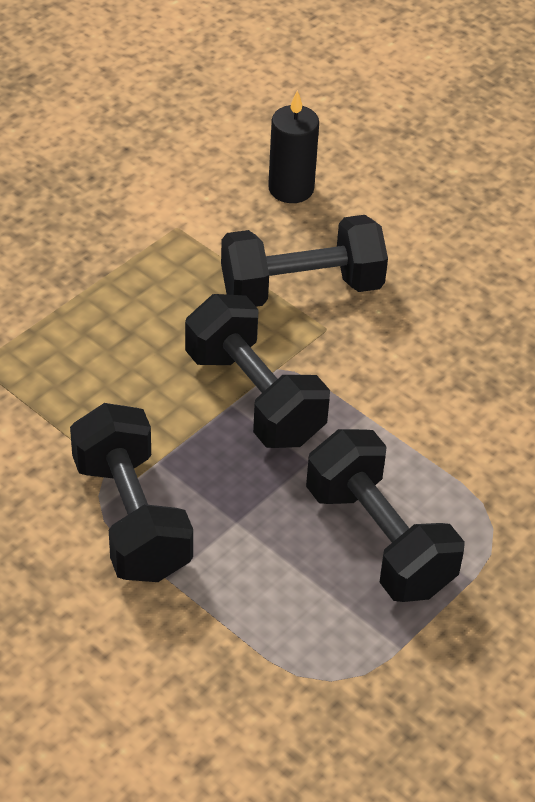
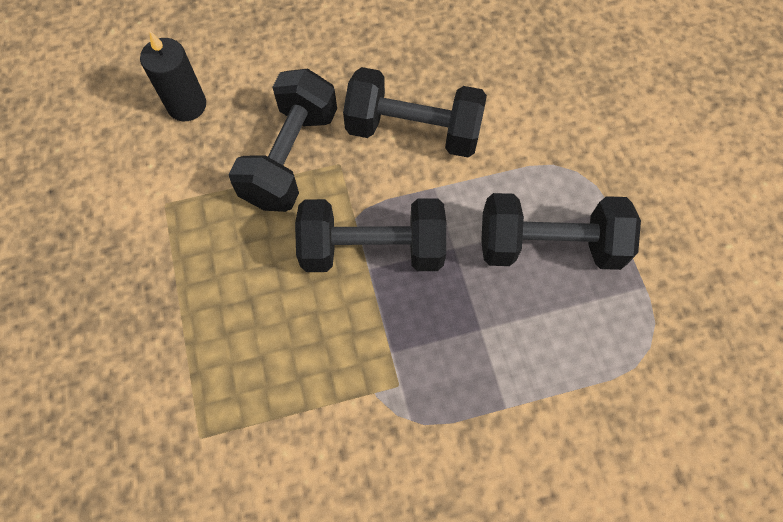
camera: 55 degrees left, 20 degrees up
black dumbbell [70,403,193,582] -> black dumbbell moved to [343,67,487,157]

